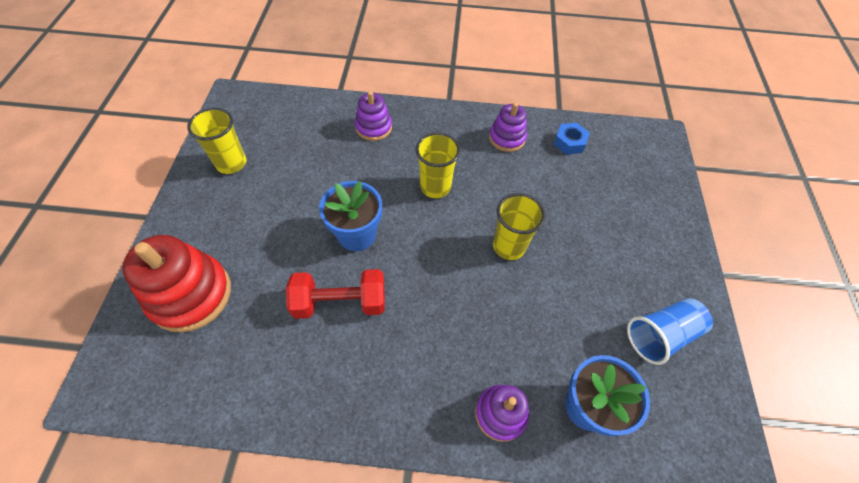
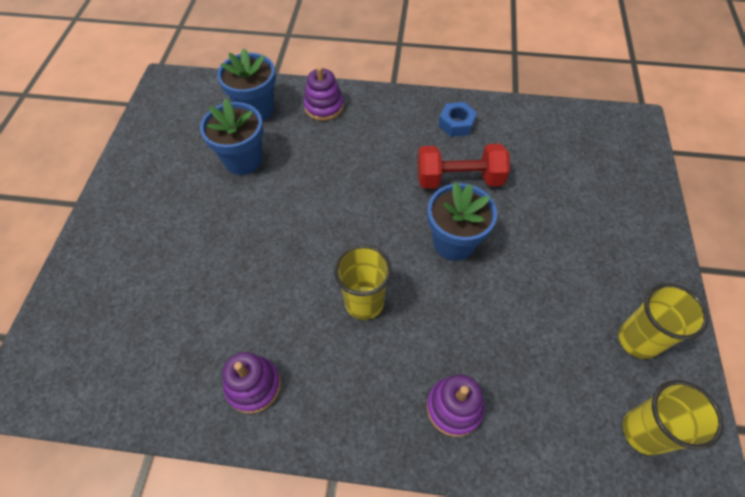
camera: 175 degrees left, 0 degrees up
red stacking toy [122,235,231,332] -> none
yellow cup [493,193,546,260] -> yellow cup moved to [623,380,724,455]
blue nut [554,123,590,155] -> blue nut moved to [438,102,477,137]
blue cup [627,298,713,365] -> none
none -> blue flower pot [200,98,263,175]

